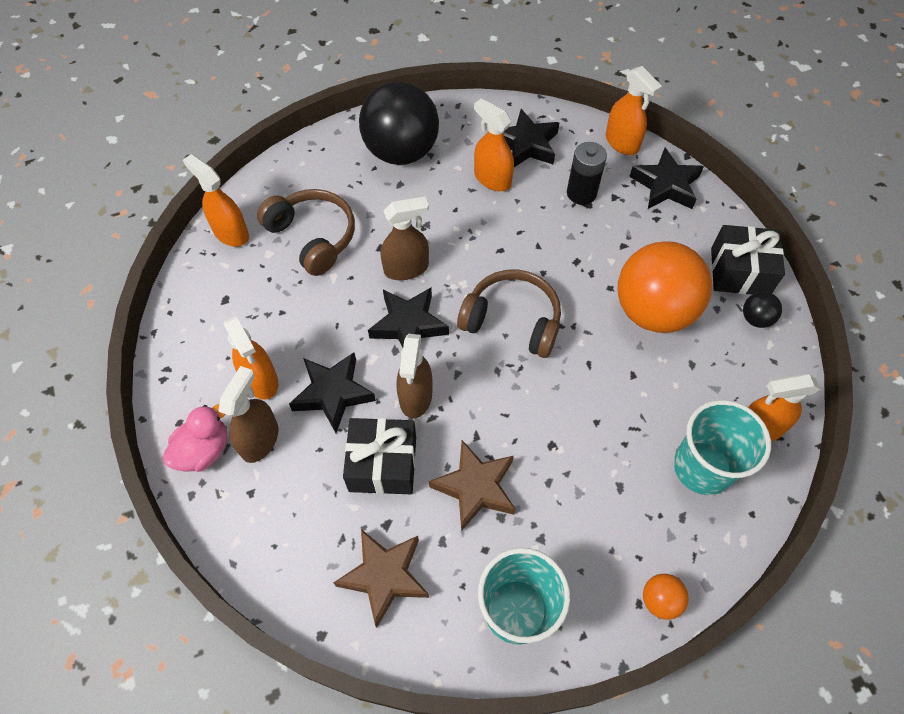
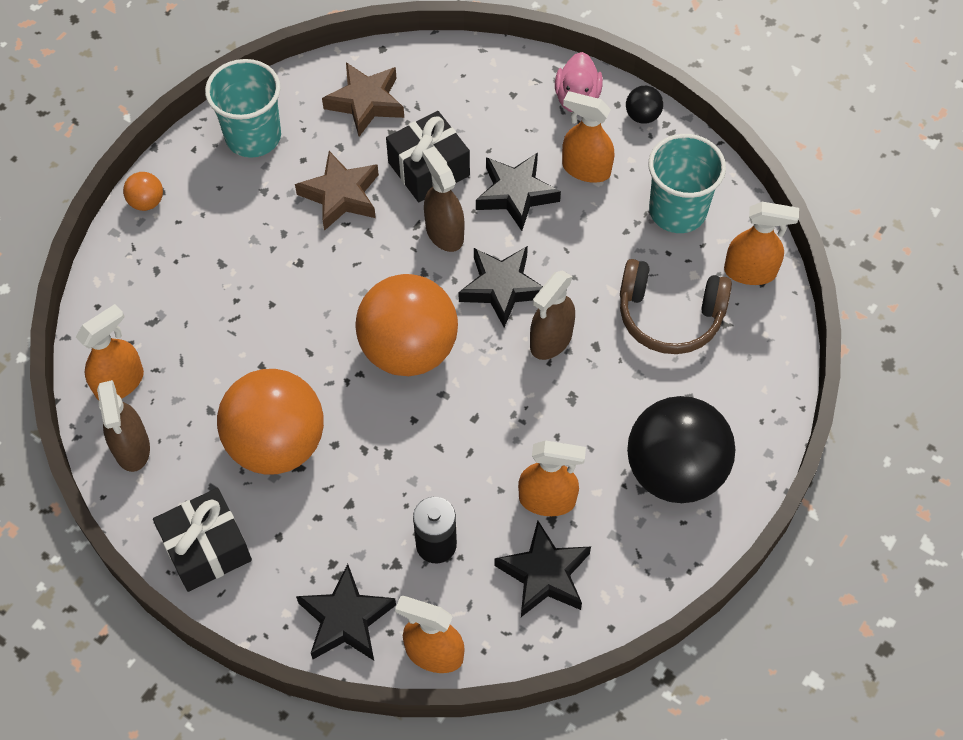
camera: 145 degrees right, 0 degrees up
brown spray bottle [218,366,278,463] -> brown spray bottle moved to [97,380,150,472]
brown headphones [457,270,561,358] -> orange ball [355,274,458,376]
turquoise cup [674,400,771,495] -> turquoise cup moved to [648,134,726,233]
black ball [743,292,782,328] -> black ball moved to [626,86,663,124]

